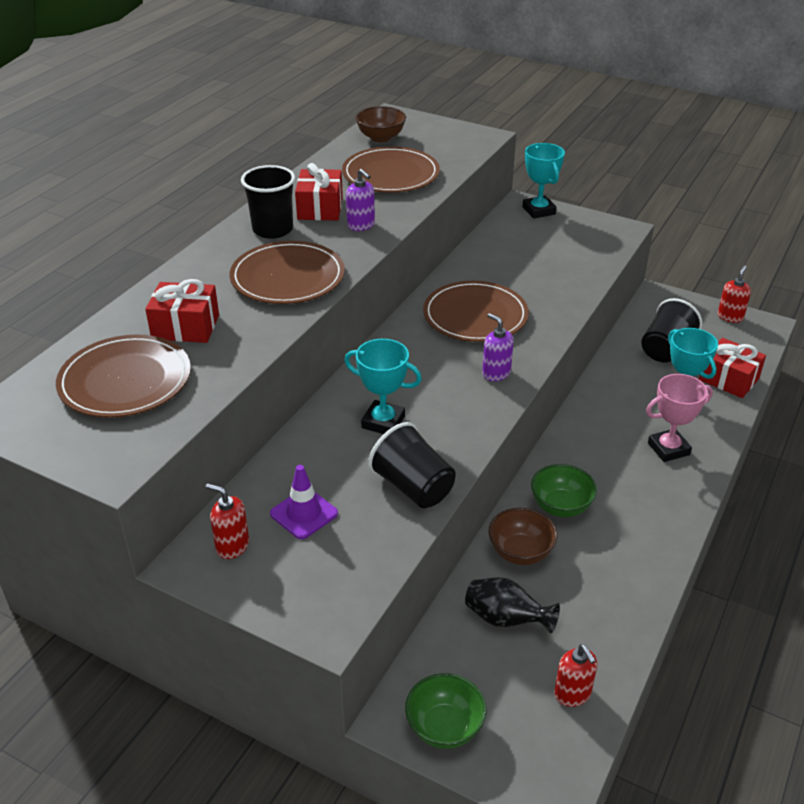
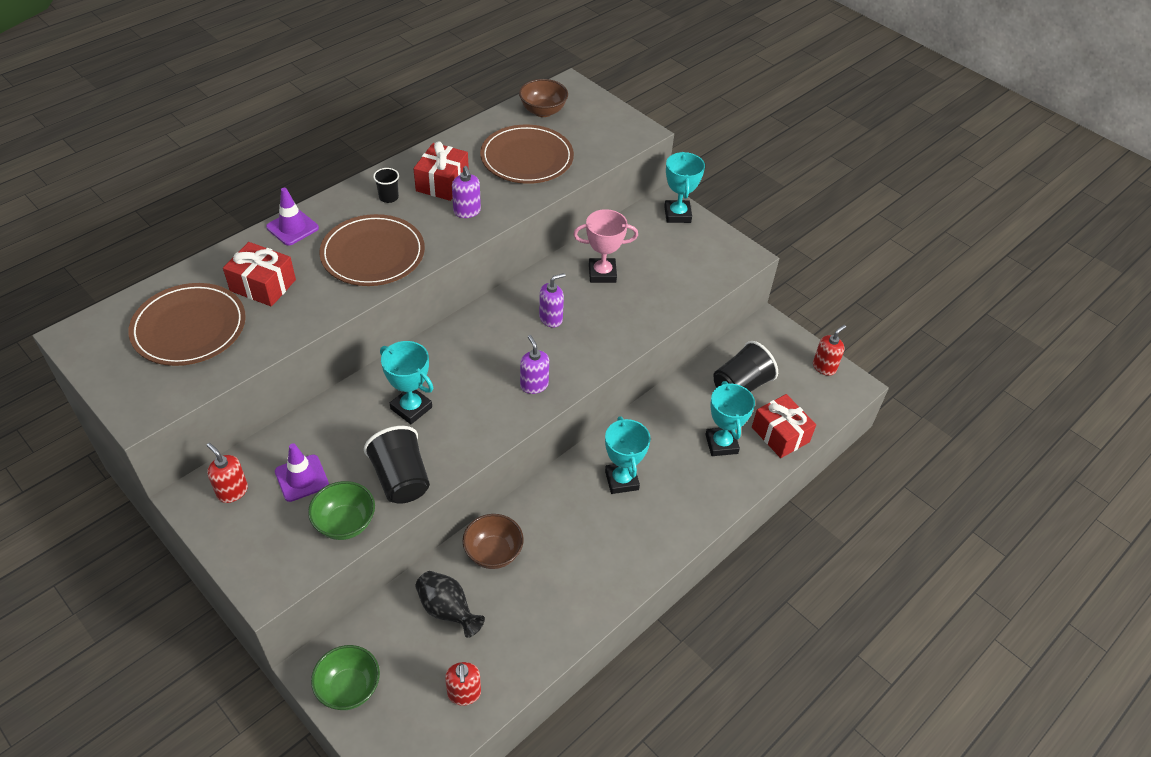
camera: 15 degrees right, 10 degrees up
black cup [241,165,295,239] -> black cup [373,168,399,203], size x0.52
brown plate [423,281,529,342] -> purple soap dispenser [539,273,566,327]
green bowl [531,464,597,517] -> green bowl moved to [308,481,375,540]
pink trophy [646,374,713,462] -> pink trophy moved to [573,209,638,283]
none -> purple traffic cone [266,188,319,246]
none -> turquoise trophy [605,417,651,494]

